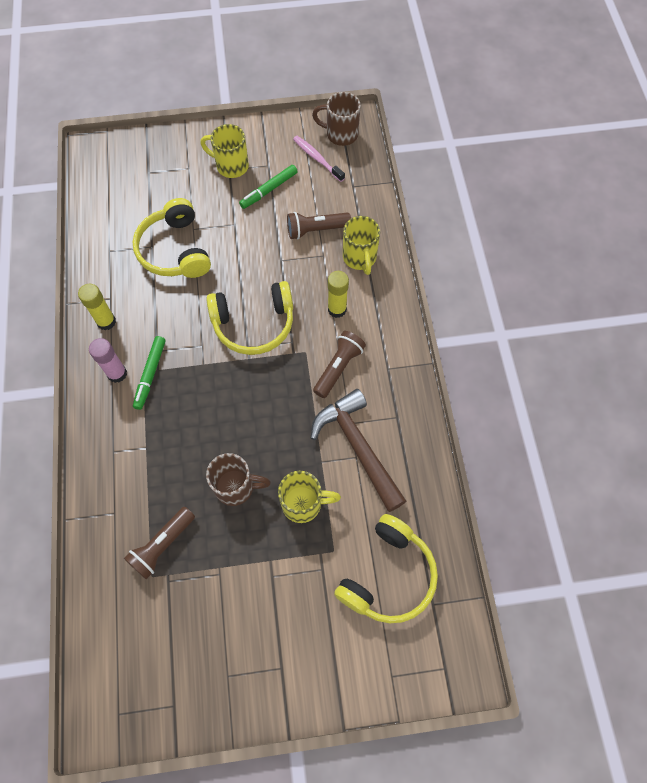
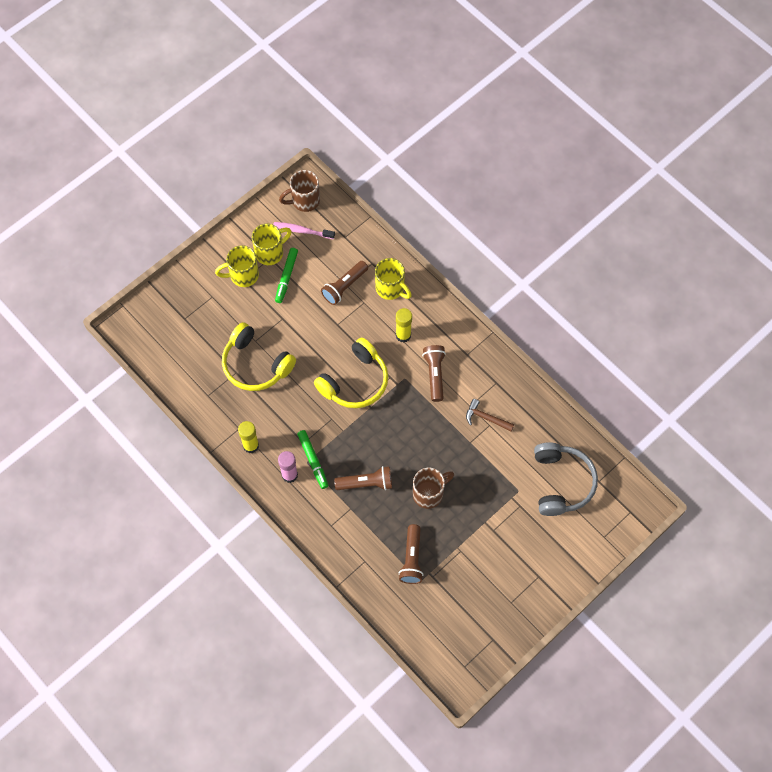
camera: 35 degrees left, 0 degrees up
yellow mug [278,471,341,523] -> yellow mug moved to [252,224,292,265]
brown hammer [311,389,406,512] -> brown hammer [466,399,514,431], size x0.51
yellow headphones [334,514,438,623] -> grey headphones [534,442,598,516]
none -> brown flashlight [334,466,392,490]

